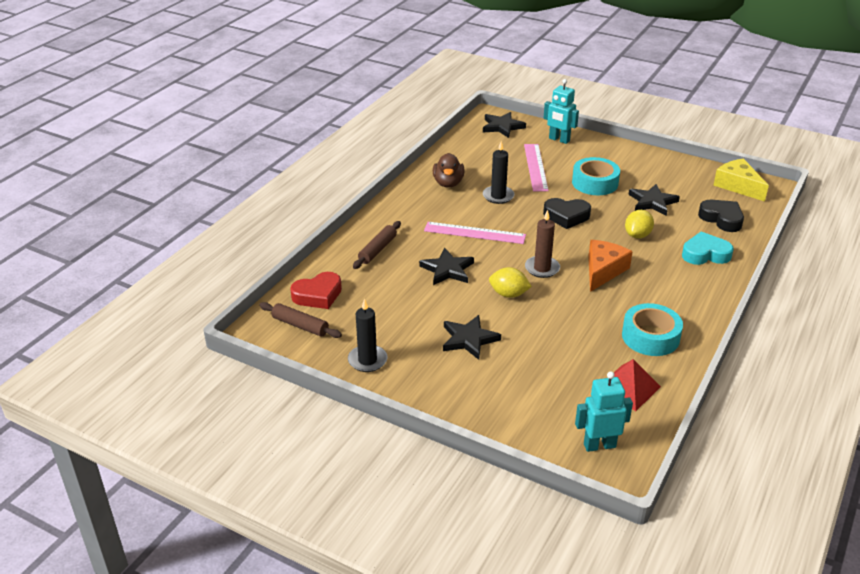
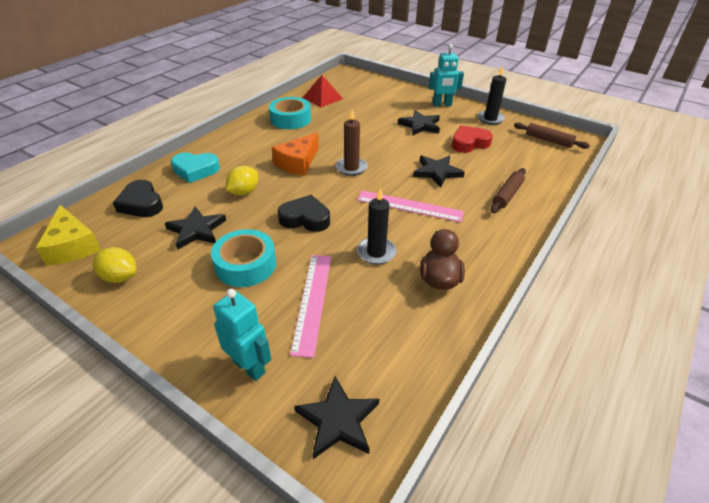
camera: 175 degrees left, 5 degrees up
red heart [290,272,342,309] -> red heart moved to [452,125,493,153]
yellow lemon [489,267,532,298] -> yellow lemon moved to [93,247,136,283]
turquoise robot [575,371,633,452] -> turquoise robot moved to [429,44,464,107]

